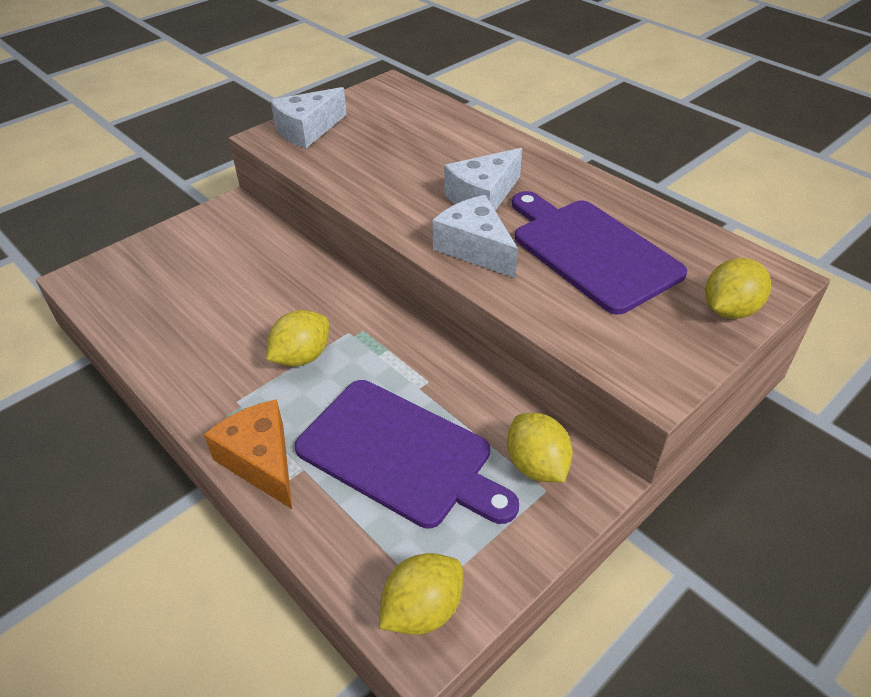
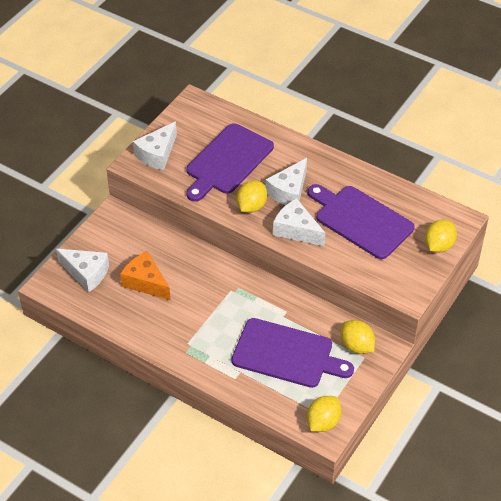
camera: 15 degrees left, 5 degrees up
orange cheese [204,399,292,509] -> orange cheese moved to [120,251,171,300]
yellow lemon [266,310,329,367] -> yellow lemon moved to [237,181,267,213]
none -> white cheese [56,249,109,292]
none -> purple cutting board [186,123,274,202]

